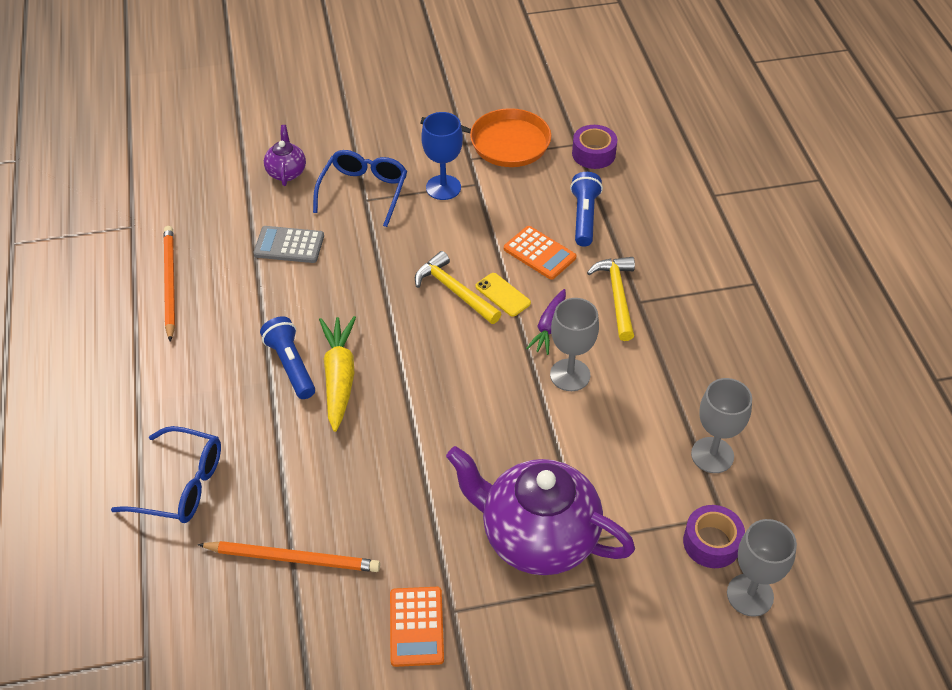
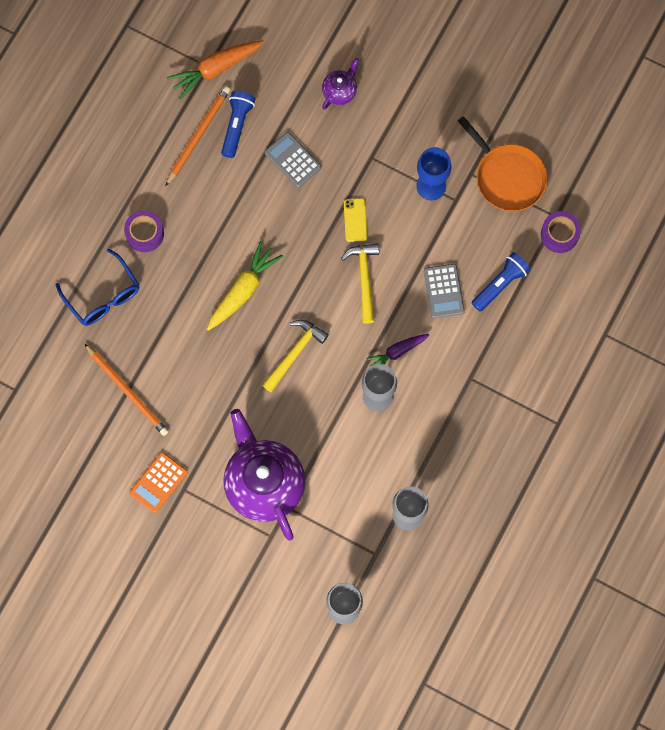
camera: 40 degrees right, 25 degrees up
blue flashlight [260,316,315,399] -> blue flashlight moved to [221,91,256,158]
blue glasses [313,150,407,227] -> none
yellow phone [476,273,531,317] -> yellow phone moved to [344,198,367,242]
orange calculator [504,226,577,280] -> grey calculator [424,264,465,318]
yellow hammer [587,257,635,341] -> yellow hammer moved to [262,320,329,392]
purple tape [683,505,745,568] -> purple tape moved to [124,211,164,252]
none -> orange carrot [167,40,264,99]

